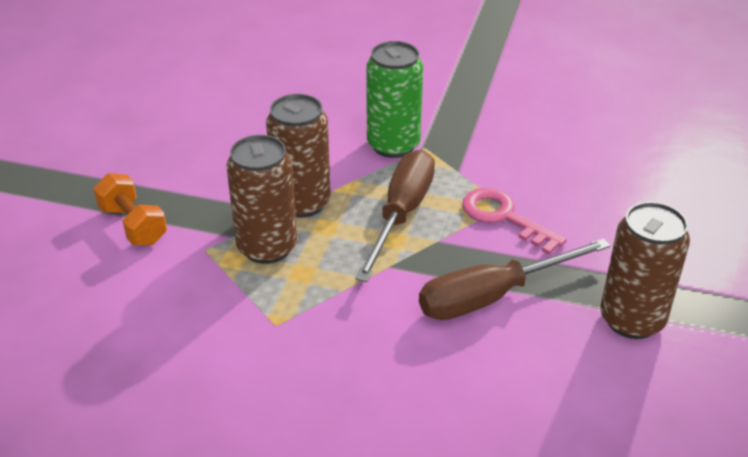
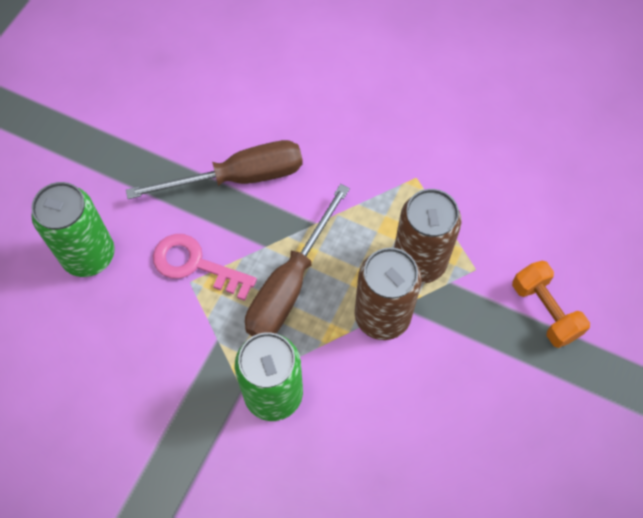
camera: 170 degrees left, 25 degrees up
pink key [462,188,567,255] -> pink key turned 150 degrees clockwise [153,234,257,301]
brown can [600,202,690,339] -> none
none -> green can [31,182,115,277]

